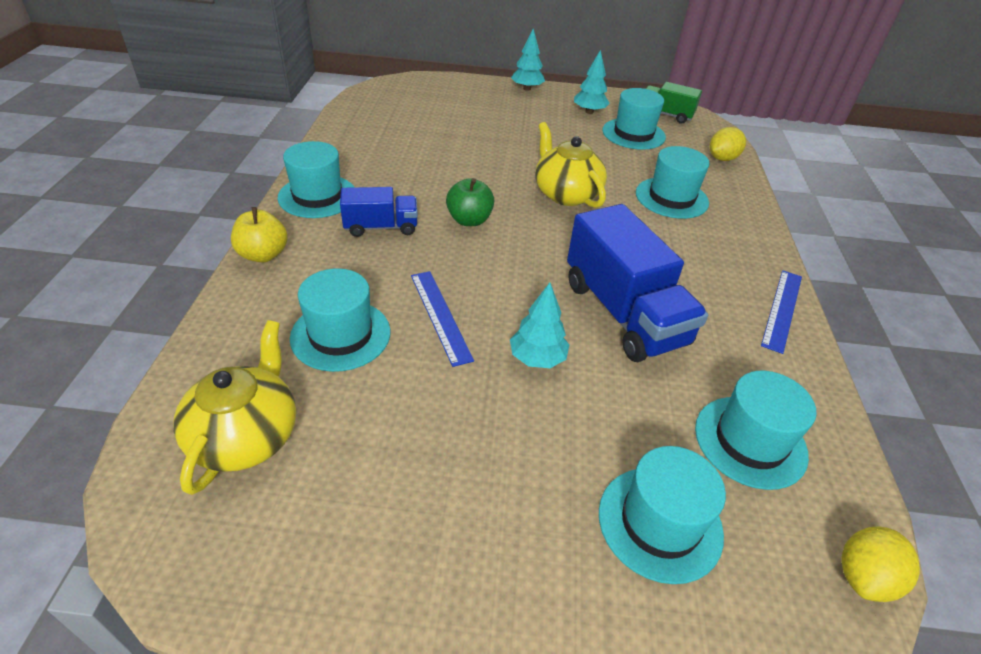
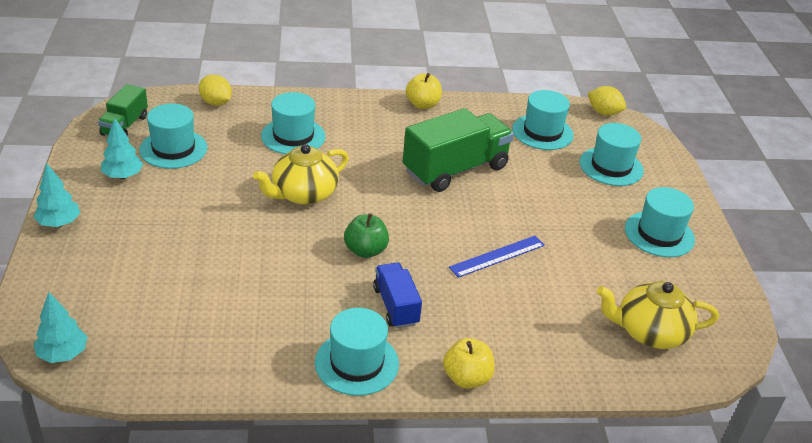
camera: 100 degrees left, 5 degrees down
turquoise hat [290,268,390,372] -> turquoise hat moved to [625,187,695,257]
turquoise tree [510,282,569,368] -> turquoise tree moved to [33,292,88,363]
blue truck [567,204,708,362] -> green truck [403,108,514,192]
blue ruler [761,270,802,354] -> yellow apple [406,73,442,109]

